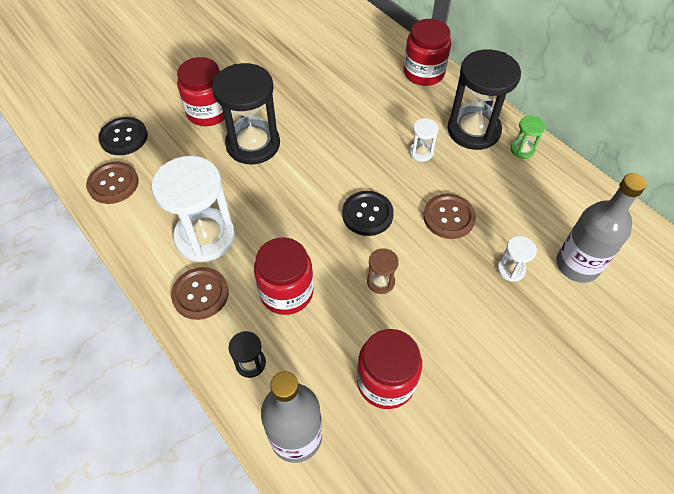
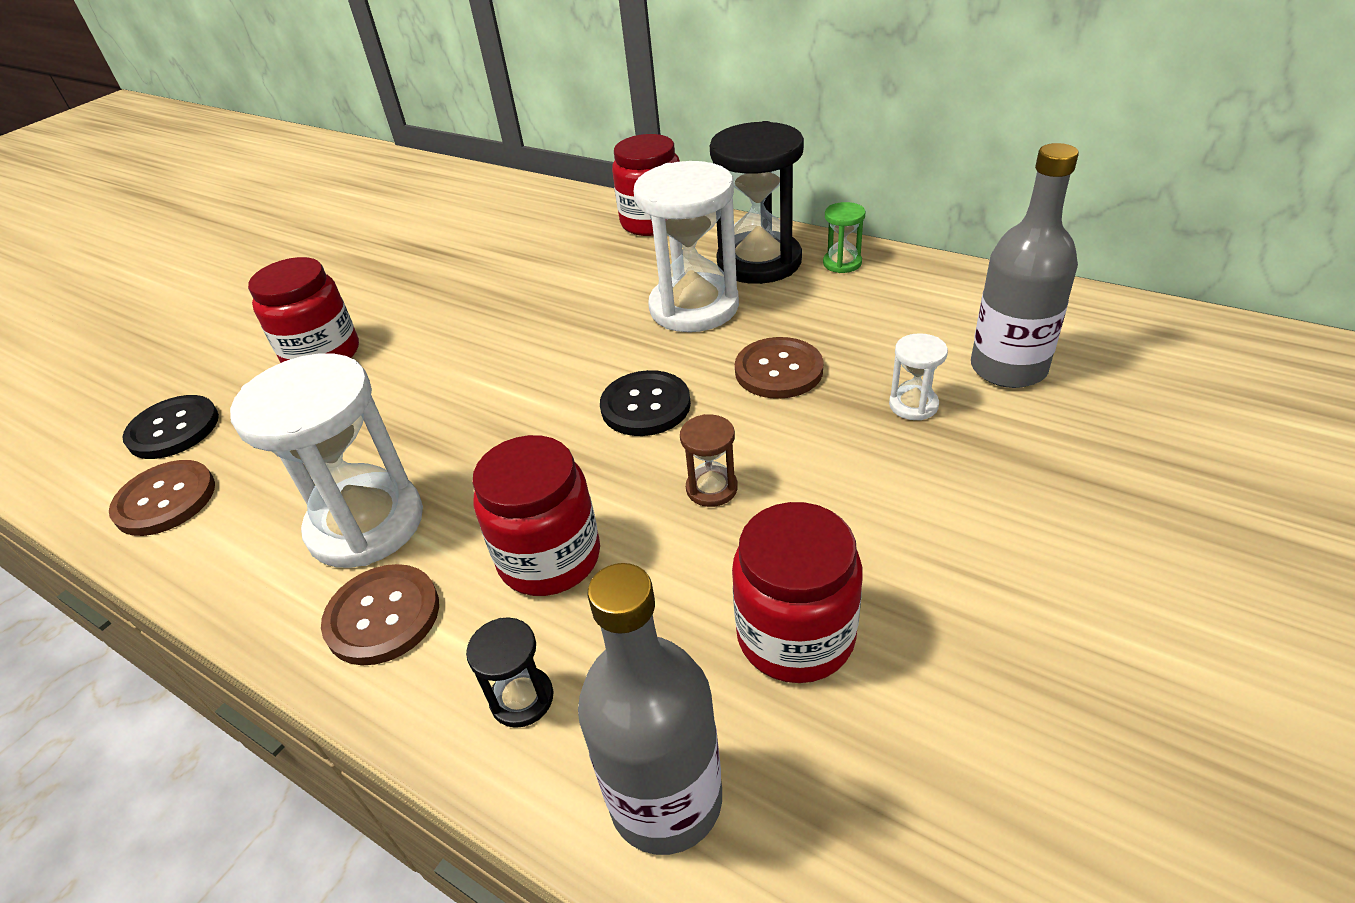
camera: 15 degrees left, 15 degrees down
black hourglass [212,63,280,164] -> none
white hourglass [409,118,439,162] -> white hourglass [634,161,739,332], size x2.25

